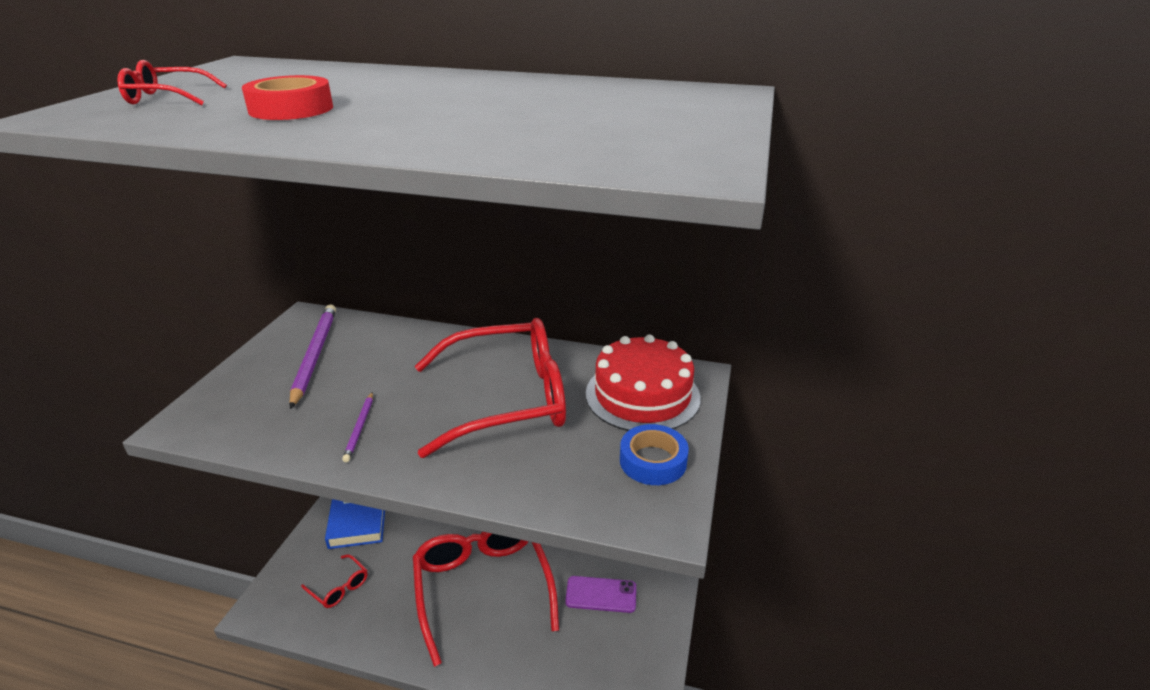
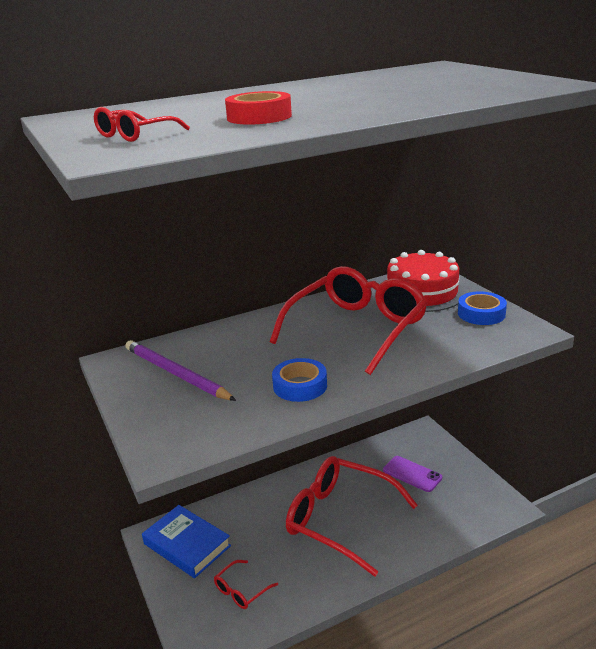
camera: 40 degrees left, 5 degrees down
red glasses [301,554,368,608] -> red glasses turned 135 degrees clockwise [214,560,278,609]
purple pencil [342,392,373,462] -> blue tape [272,358,327,402]
purple phone [565,576,636,613] -> purple phone turned 75 degrees clockwise [383,456,442,492]

